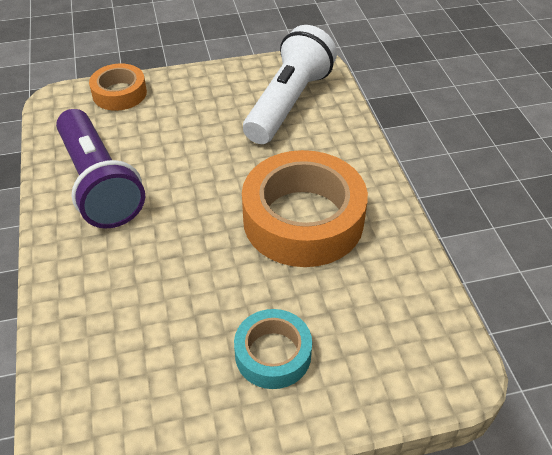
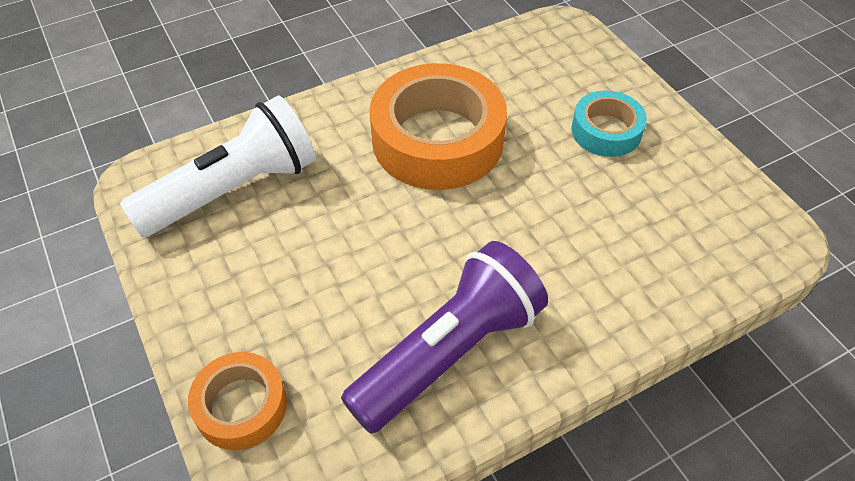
camera: 105 degrees left, 5 degrees up
white flashlight [243,25,337,144] -> white flashlight turned 135 degrees clockwise [120,95,316,237]

